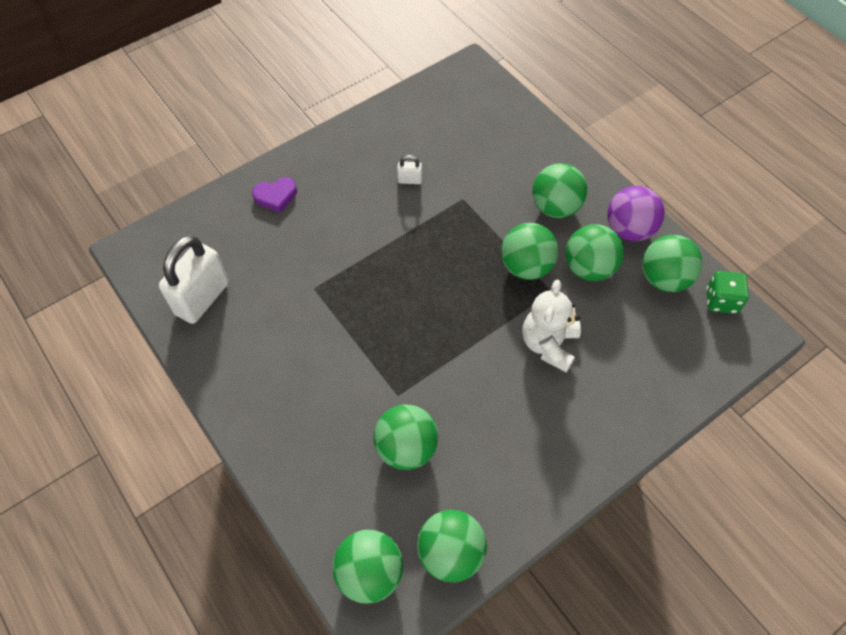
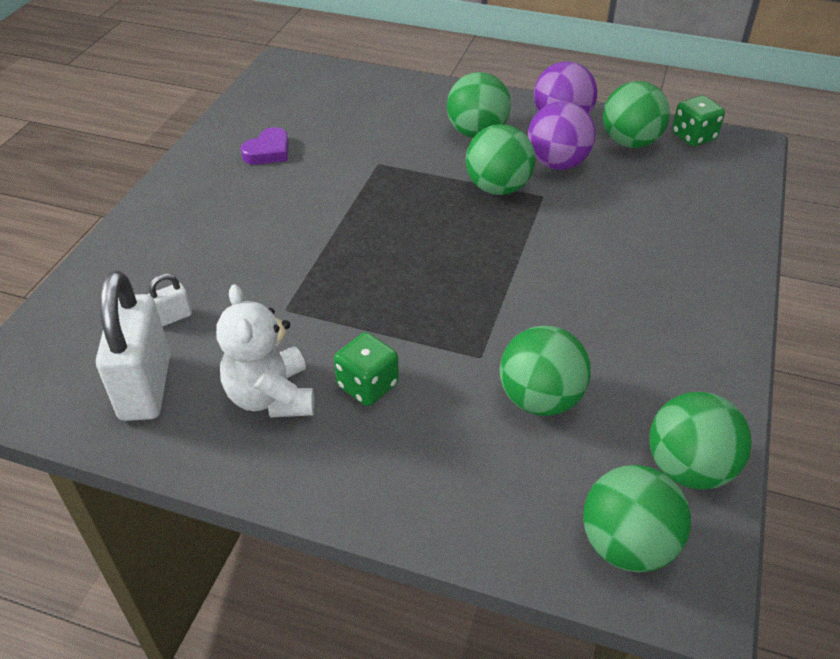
camera: 35 degrees left, 15 degrees down
purple heart [252,177,297,213] -> purple heart moved to [241,127,289,165]
white padlock [397,155,422,184] -> white padlock moved to [147,273,192,327]
white teddy bear [523,280,581,373] -> white teddy bear moved to [216,284,314,418]
green ball [566,224,624,281] -> purple ball [528,101,596,170]
none -> green dice [334,332,399,406]

